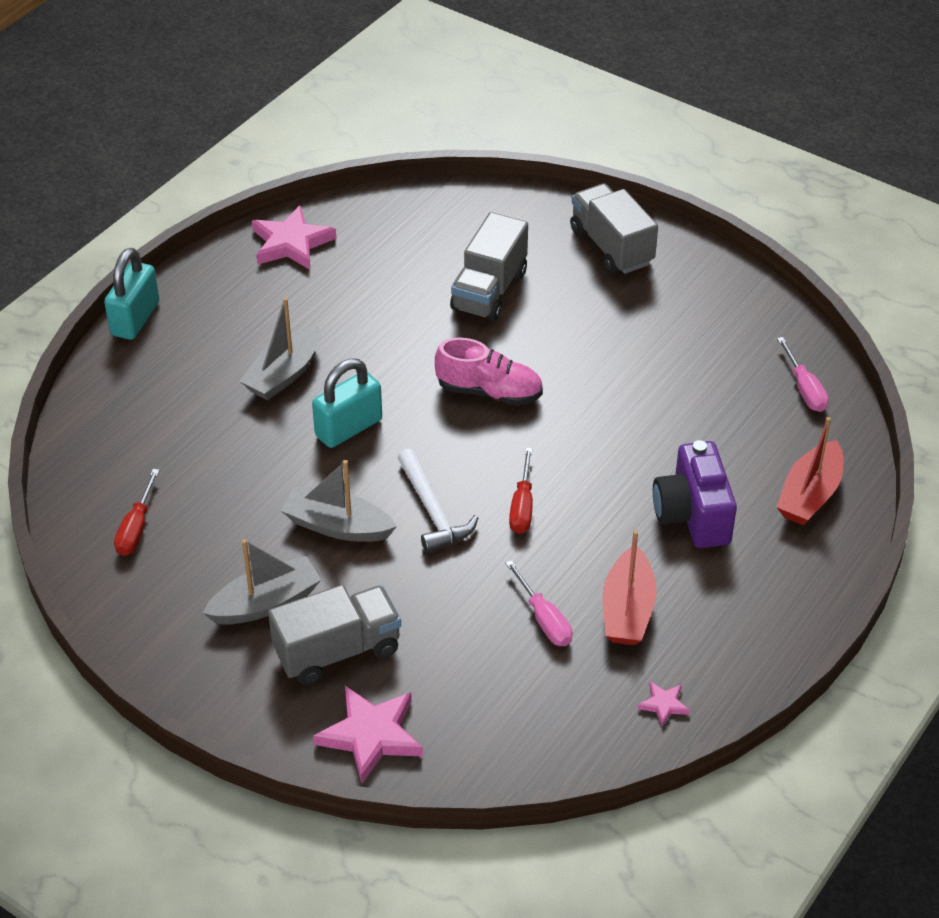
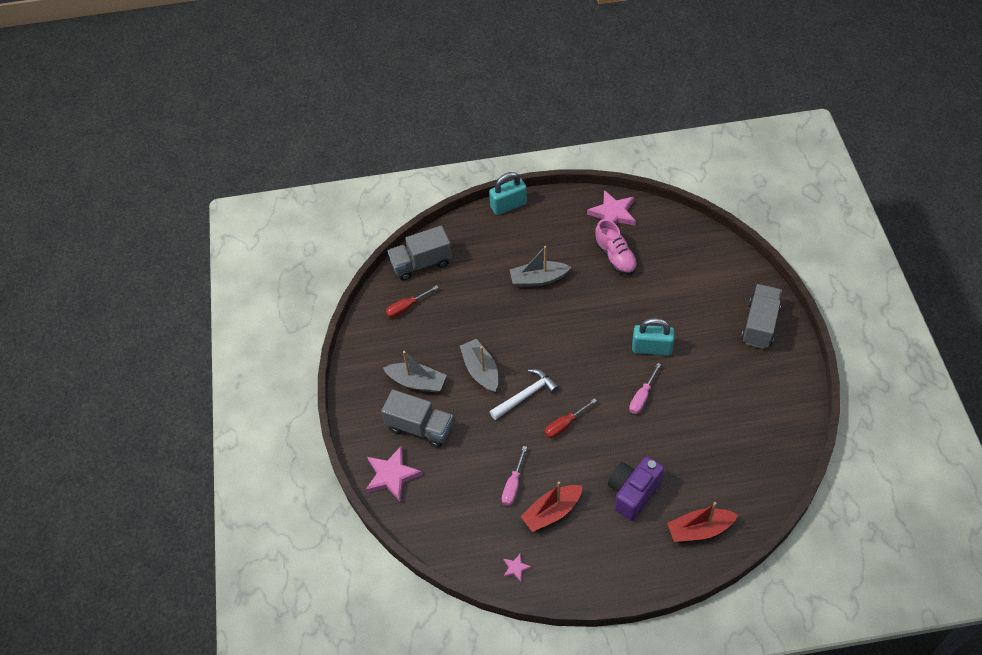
camera: 50 degrees right, 10 degrees up
turquoise padlock [312,358,382,448] -> turquoise padlock moved to [632,318,675,355]
white hammer [398,449,479,553] -> white hammer turned 150 degrees counterclockwise [490,369,559,420]
pink shoe [435,338,543,405] -> pink shoe moved to [595,219,638,275]
grey truck [450,212,528,321] -> grey truck moved to [388,226,452,280]
pink screwdriver [777,337,829,412] -> pink screwdriver moved to [629,363,661,414]

